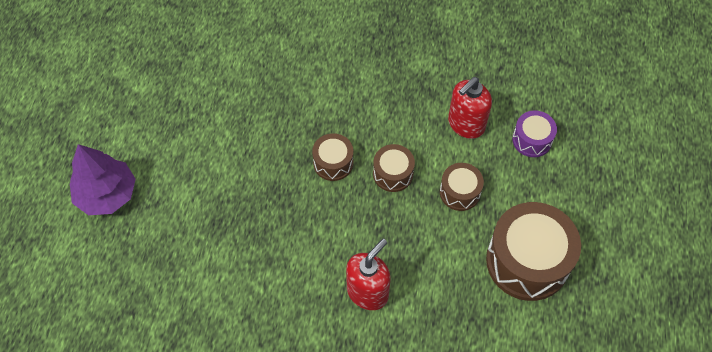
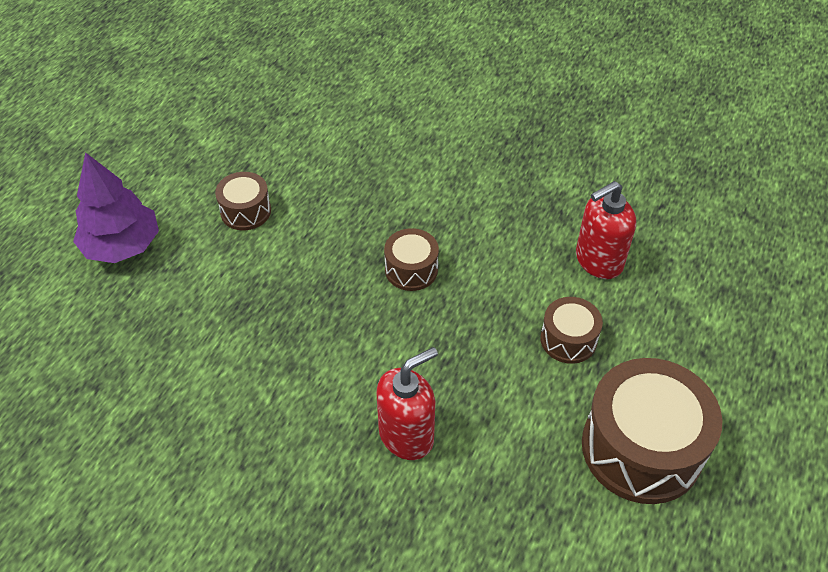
camera: 15 degrees right, 10 degrees down
brown drum [373,144,415,192] -> brown drum moved to [215,172,271,230]
purple drum [512,110,557,157] -> none

